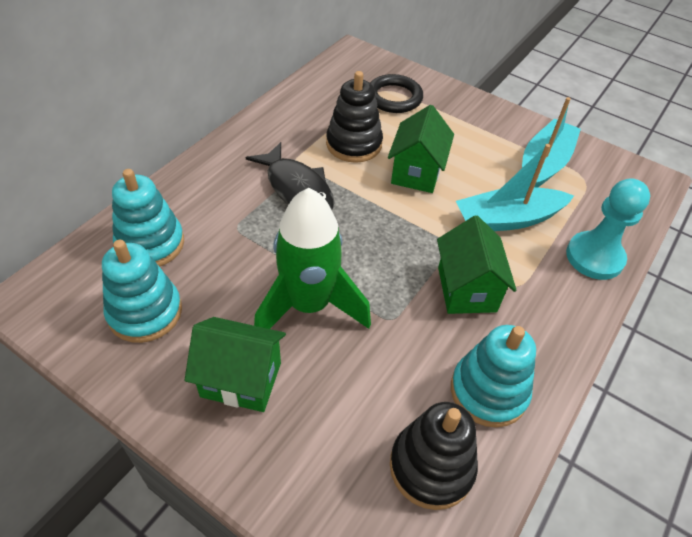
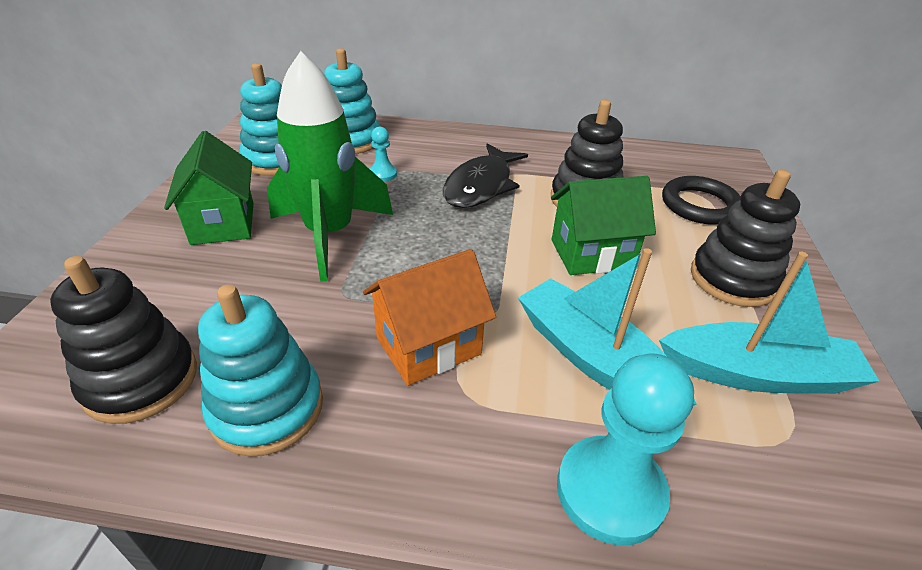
camera: 65 degrees right, 10 degrees down
green house [437,216,517,314] -> orange house [363,249,496,386]
none -> turquoise pawn [370,127,397,182]
none -> black stacking toy [691,170,800,307]

